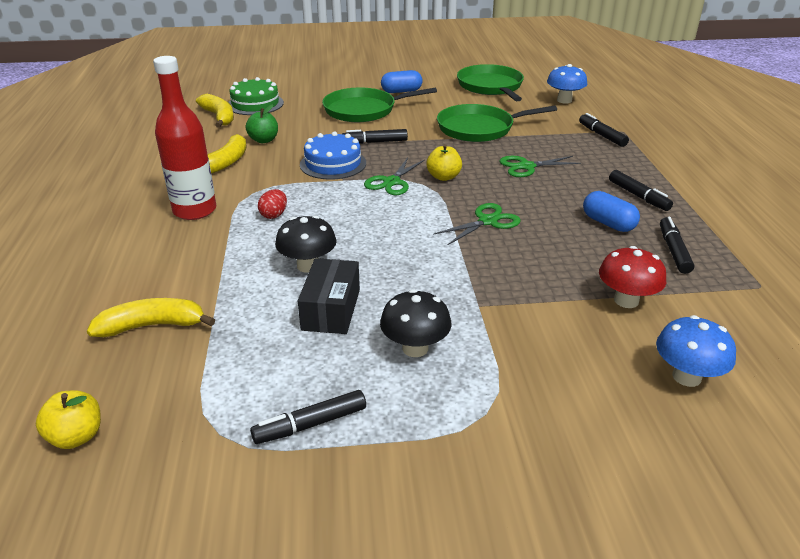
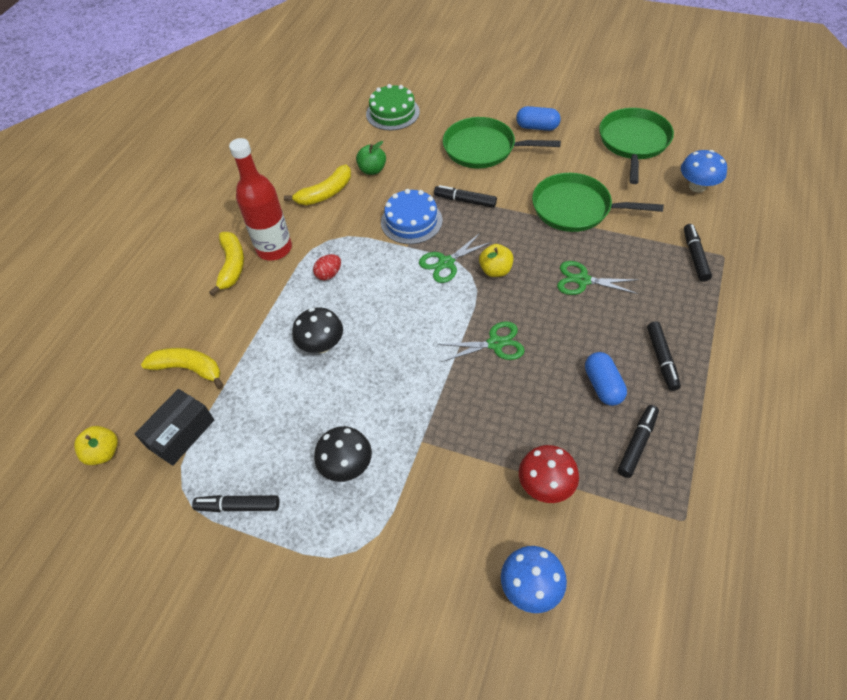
camera: 30 degrees right, 20 degrees up
yellow banana [196,94,234,128] -> yellow banana moved to [209,232,244,296]
black box [298,258,360,334] -> black box moved to [135,389,214,466]

